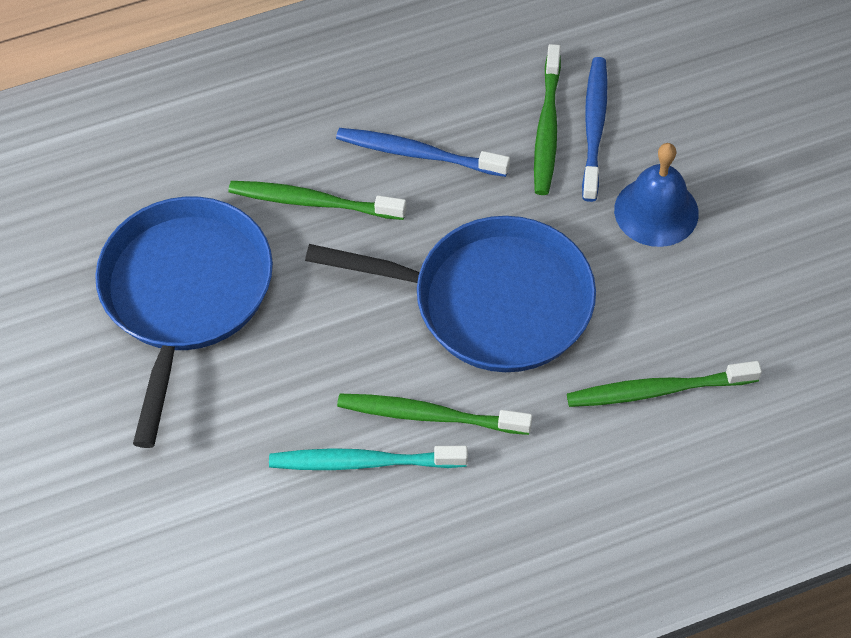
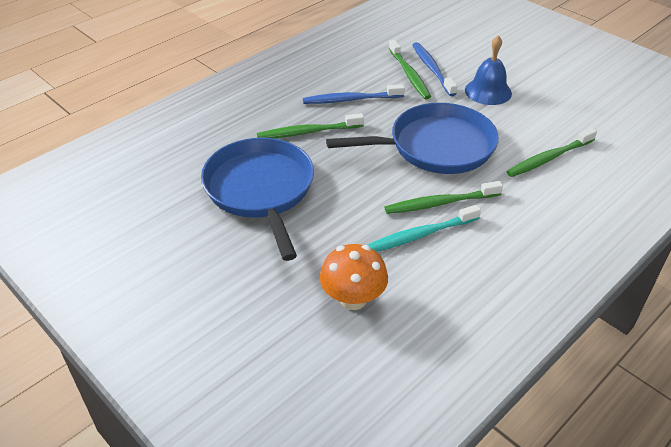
camera: 25 degrees left, 15 degrees down
none -> orange mushroom [320,244,388,310]

